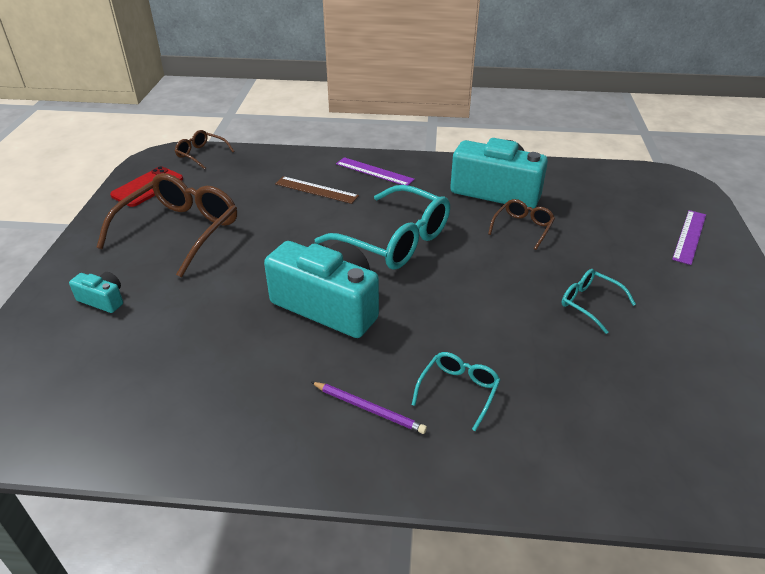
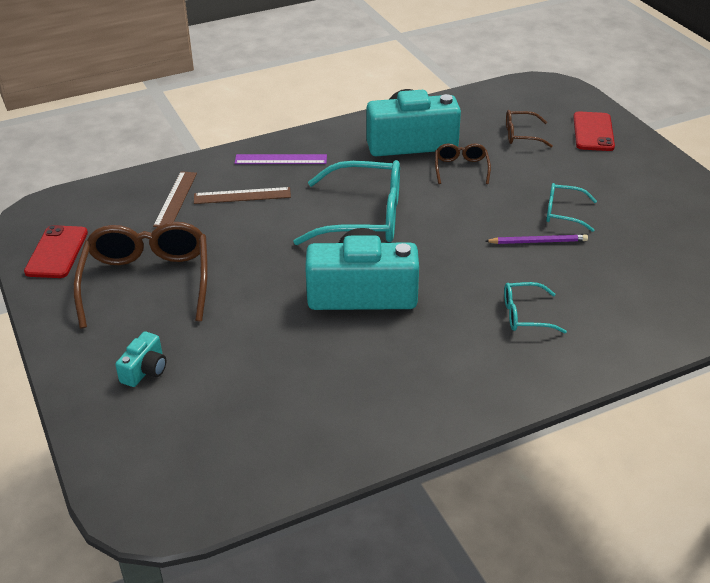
camera: 30 degrees left, 0 degrees up
turquoise camera [69,272,123,313] -> turquoise camera turned 120 degrees clockwise [115,332,166,387]
brown glasses [175,130,235,170] -> brown glasses moved to [506,110,553,147]
purple pencil [311,382,427,434] -> purple pencil moved to [485,234,588,244]
turquoise glasses [412,352,500,431] -> turquoise glasses turned 90 degrees counterclockwise [504,282,567,334]
purple ruler [672,210,706,265] -> red phone [573,111,615,151]
none -> brown ruler [153,171,197,227]

